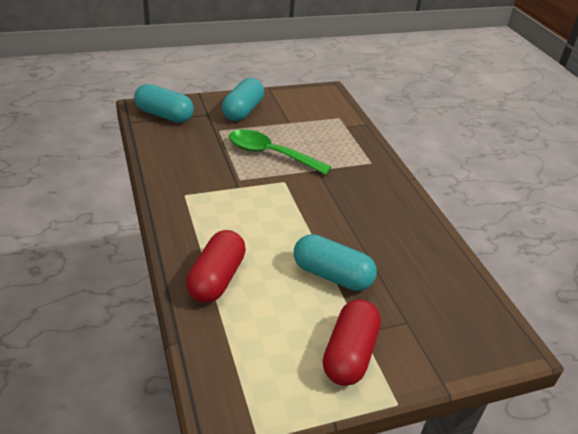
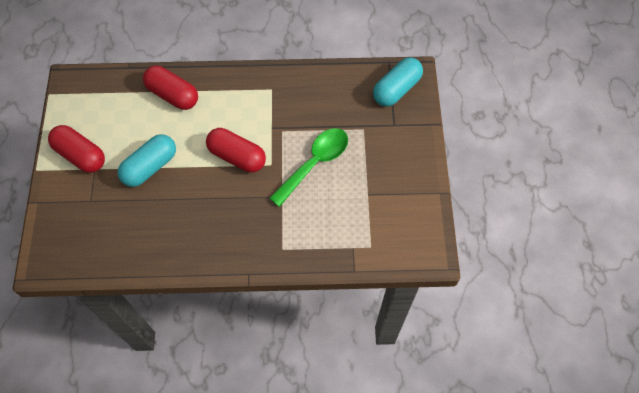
camera: 110 degrees right, 25 degrees up
turquoise capsule [222,78,264,121] -> none
none -> red capsule [206,128,266,172]

